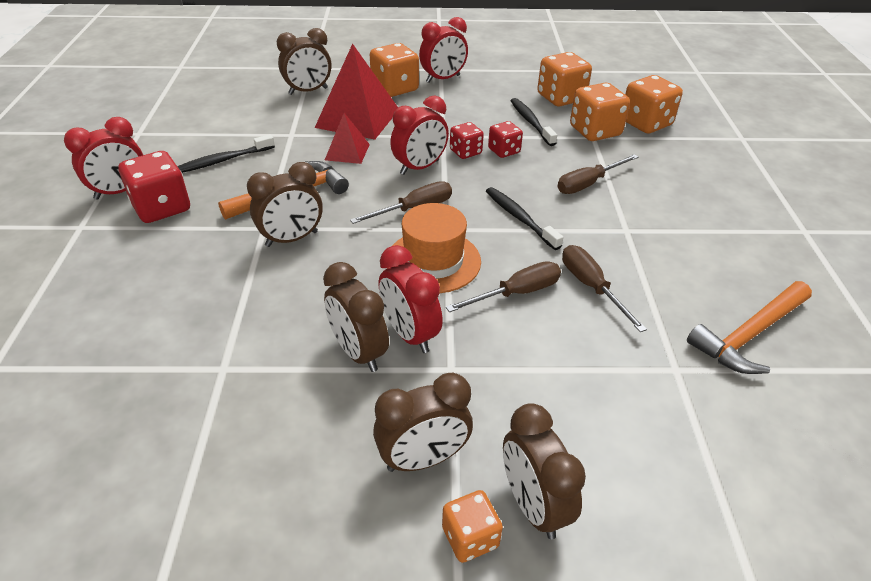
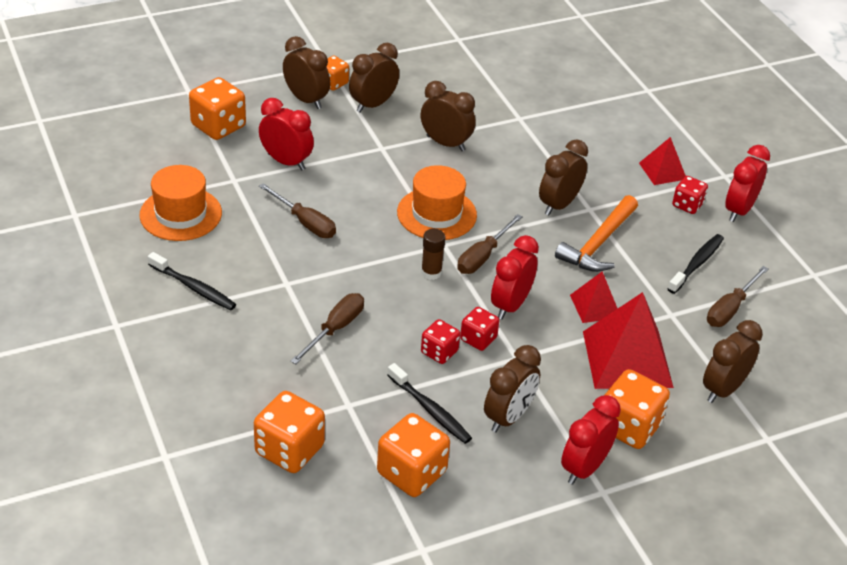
camera: 155 degrees right, 0 degrees up
red dice [119,151,190,223] -> red dice [672,176,708,214], size x0.59
red clock [379,245,443,353] -> red clock moved to [259,98,314,170]
brown screwdriver [446,261,561,312] -> brown screwdriver moved to [707,266,769,327]
black toothbrush [486,187,563,250] -> black toothbrush moved to [148,252,236,310]
orange dice [570,83,630,141] -> orange dice moved to [189,77,246,140]
orange hammer [687,281,812,374] -> orange hat [139,165,222,241]
none -> brown glue stick [421,229,446,280]
none -> brown clock [484,345,541,432]
none -> red pyramid [639,137,686,185]

